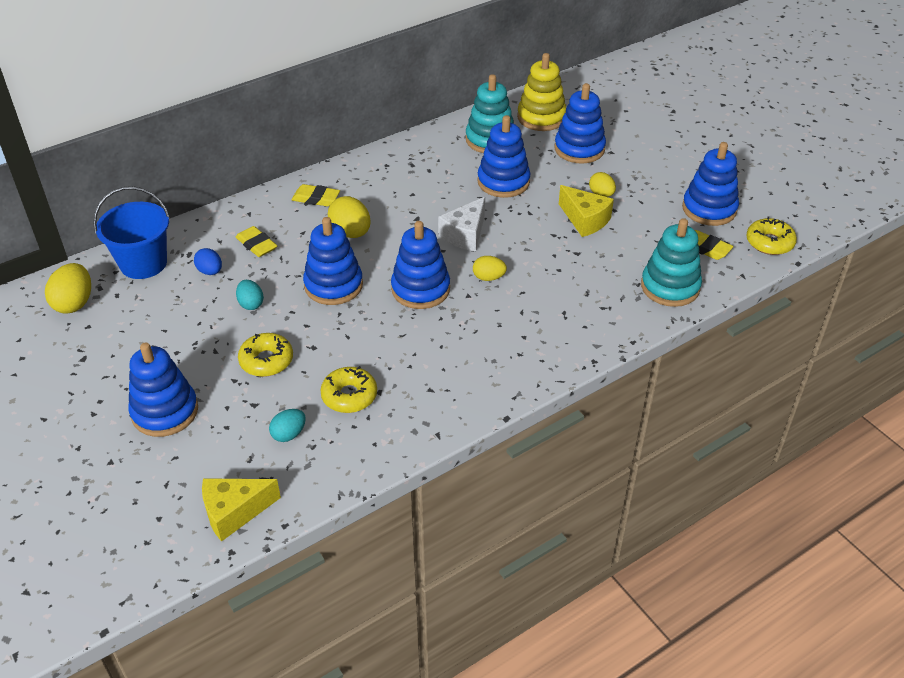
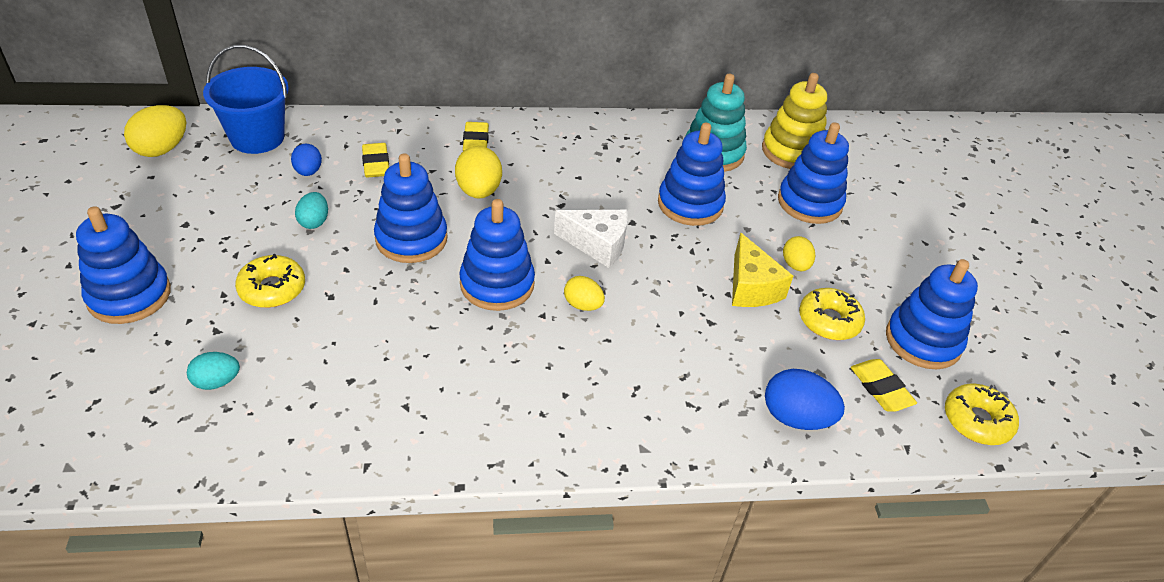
camera: 25 degrees right, 0 degrees up
yellow cheese [202,478,281,542] -> none
yellow eraser [291,184,340,206] -> yellow eraser turned 45 degrees clockwise [463,122,489,151]
yellow donut [321,366,377,413] -> yellow donut moved to [799,288,865,340]
white cheese [438,197,485,251] -> white cheese turned 135 degrees counterclockwise [554,210,628,268]
turquoise stacking toy [641,218,702,307] -> blue egg [765,369,845,430]

